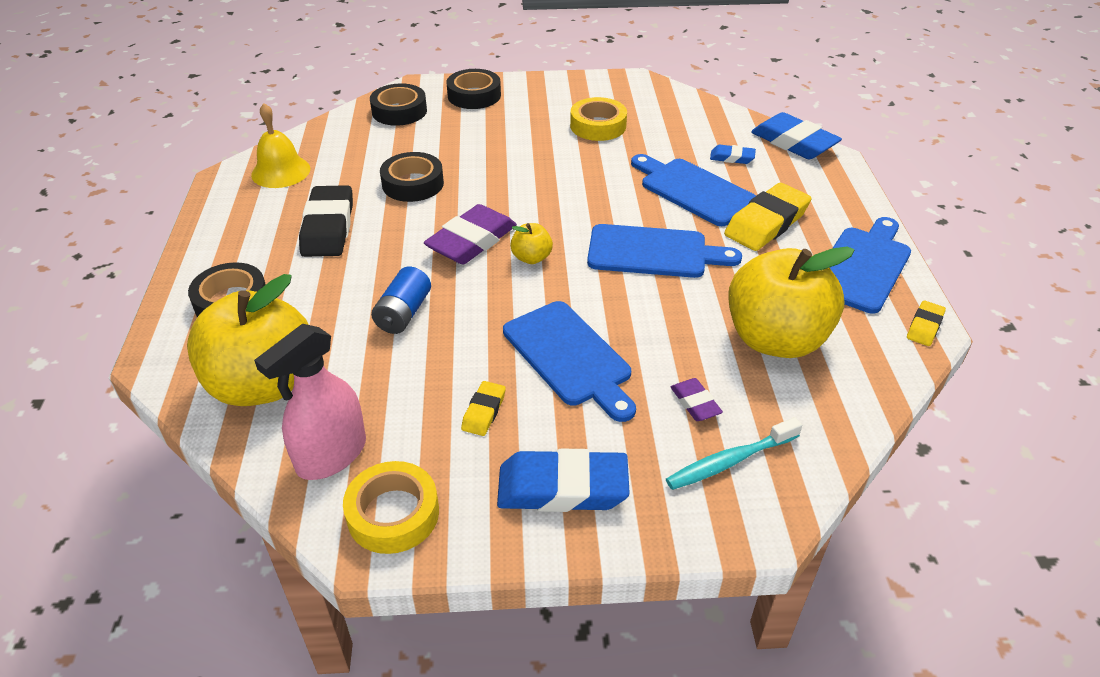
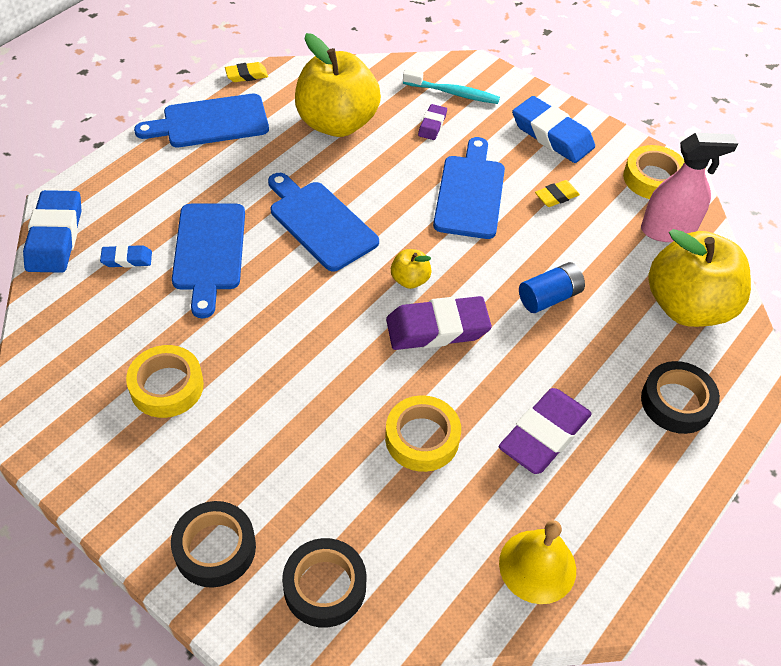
camera: 140 degrees left, 10 degrees up
black eraser [299,185,353,257] -> purple eraser [499,388,592,474]
black tape [380,152,444,202] -> yellow tape [385,395,461,472]
blue eraser [710,145,756,164] -> blue eraser turned 60 degrees counterclockwise [100,245,152,268]
yellow eraser [724,183,812,251] -> none

